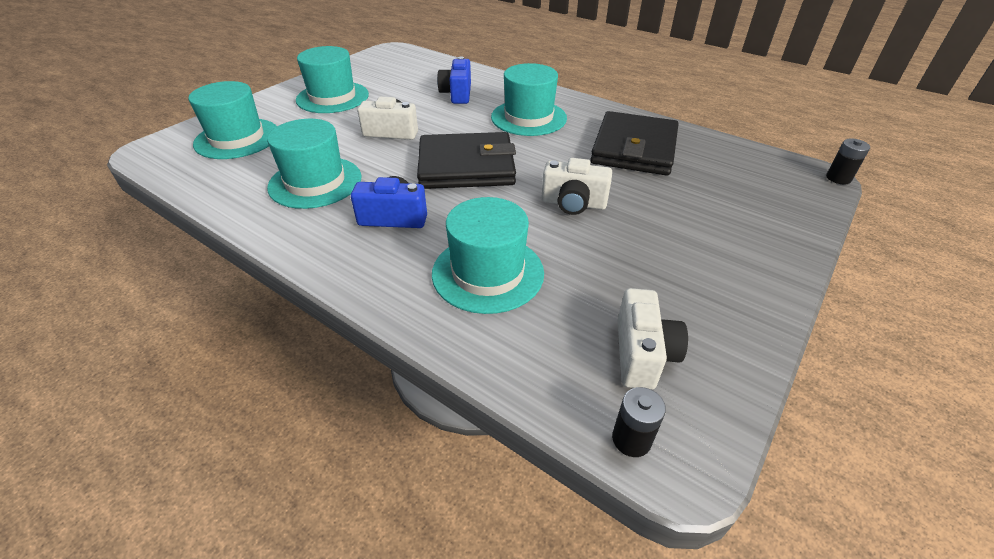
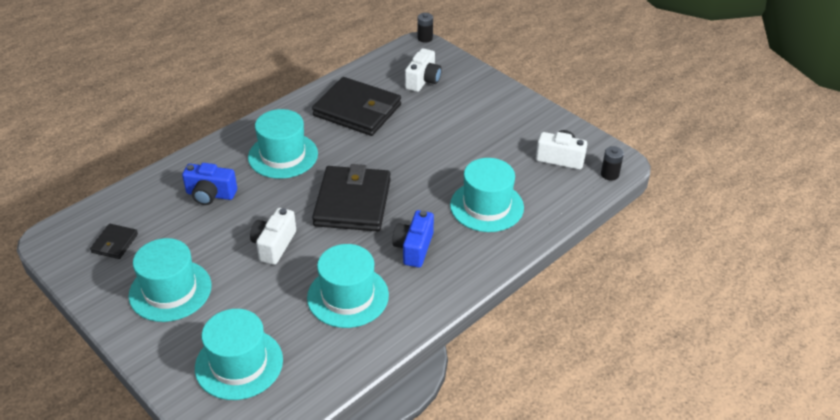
camera: 80 degrees left, 0 degrees up
white camera [541,158,612,215] -> white camera moved to [405,48,442,92]
none -> black wallet [90,224,138,259]

